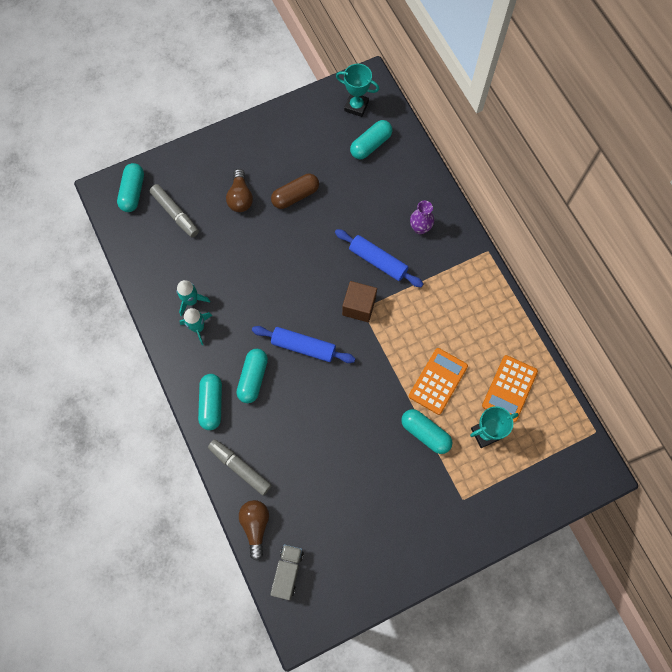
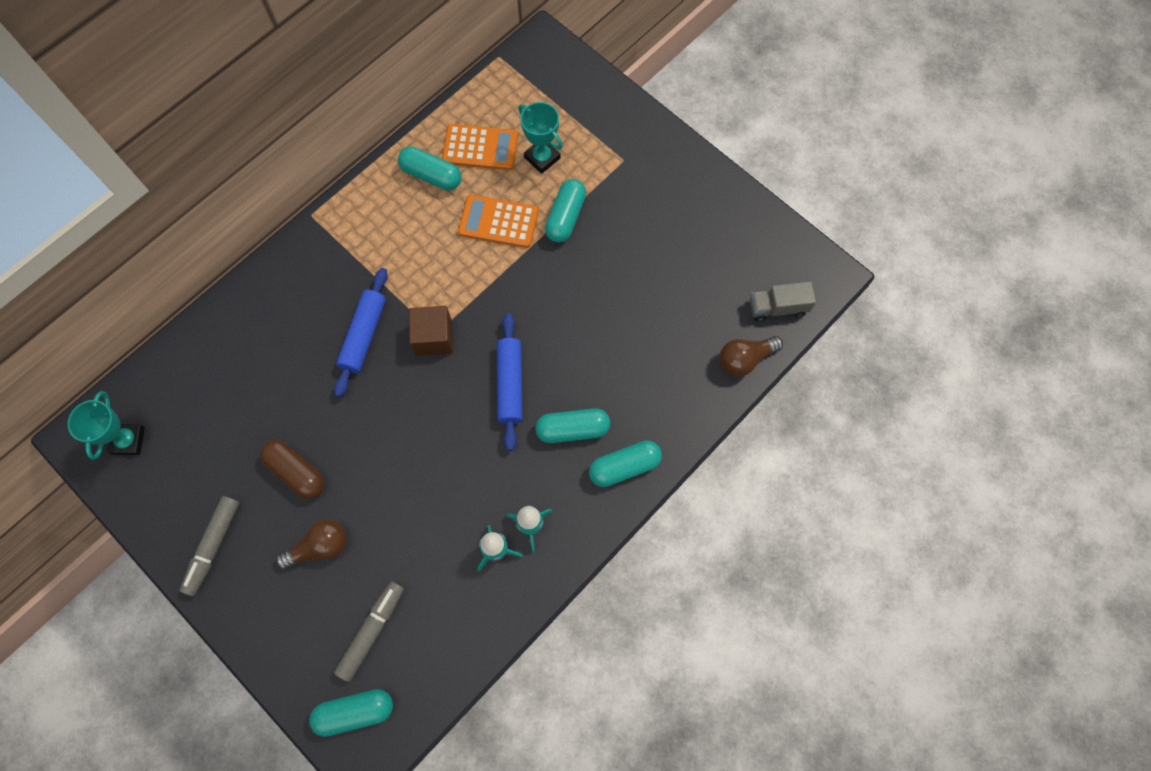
camera: 110 degrees left, 0 degrees up
grey marker [208,439,272,495] -> grey marker moved to [179,496,239,596]
turquoise capsule [350,120,392,160] -> turquoise capsule moved to [398,146,461,190]
purple vase [410,201,434,234] -> none

